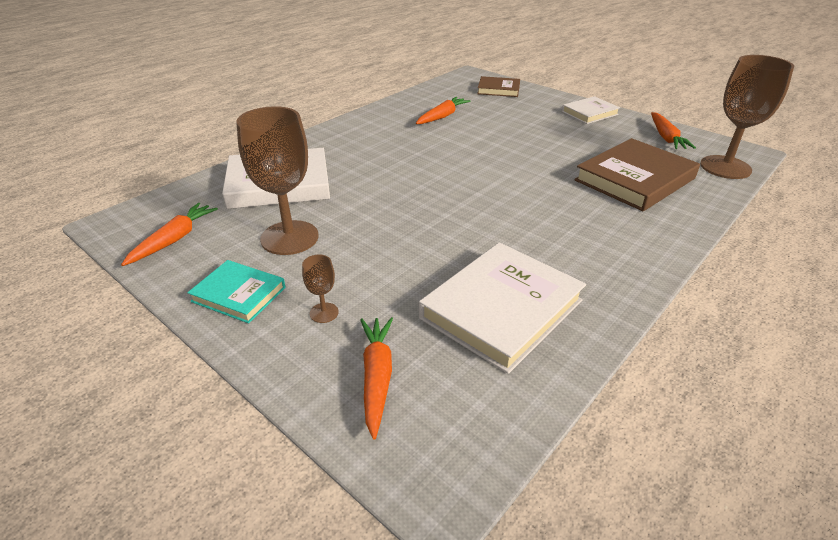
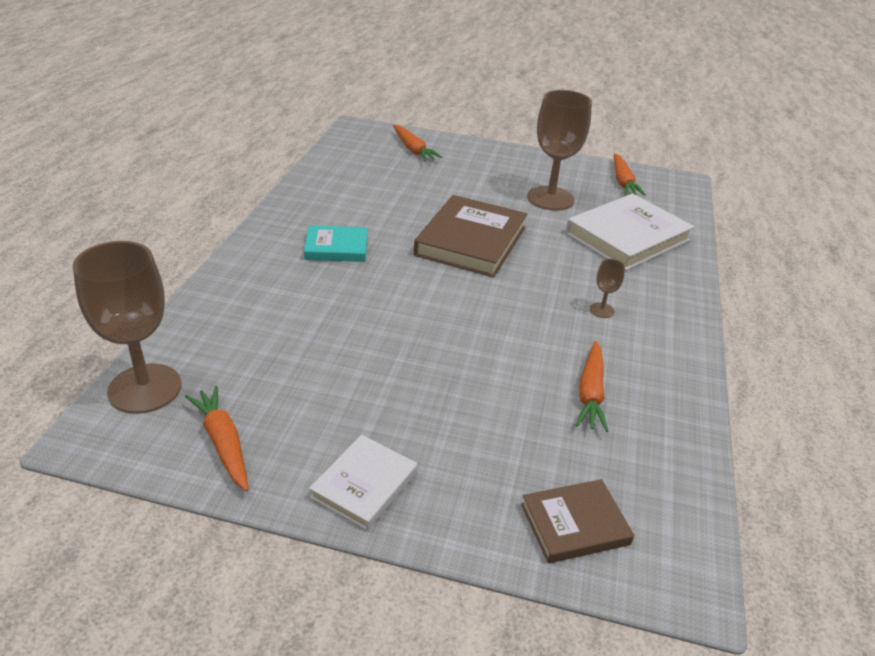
camera: 150 degrees right, 0 degrees up
turquoise book [187,260,286,323] -> turquoise book moved to [304,225,367,262]
brown goblet [302,254,339,323] -> brown goblet moved to [590,259,625,318]
white book [419,242,586,374] -> none
brown book [574,138,700,211] -> brown book moved to [414,195,527,277]

